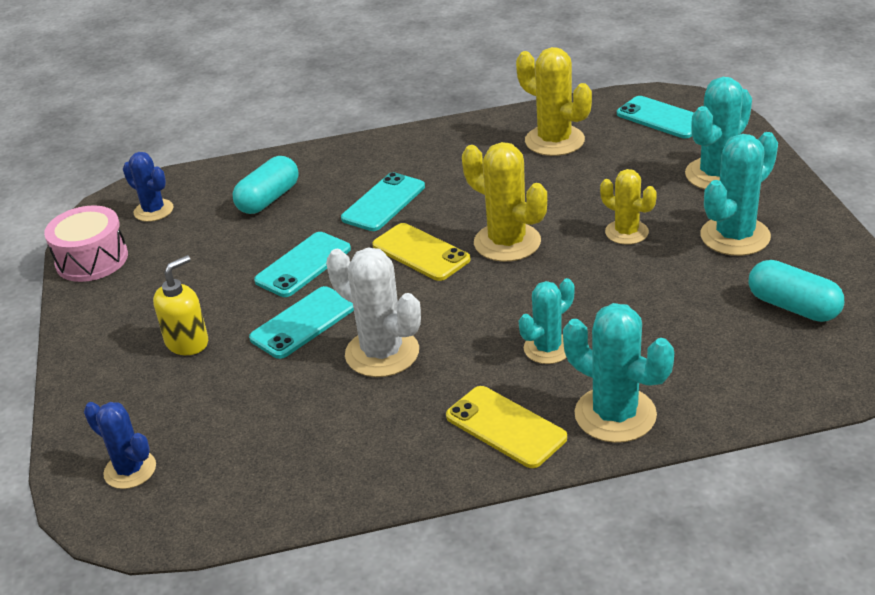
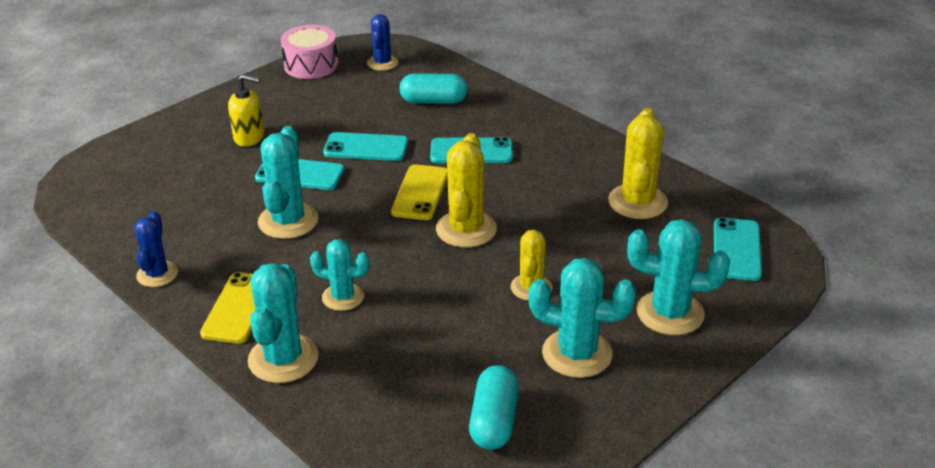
camera: 55 degrees right, 0 degrees up
blue cactus [84,402,156,489] -> blue cactus moved to [134,211,178,287]
white cactus [326,248,421,377] -> turquoise cactus [258,126,319,239]

